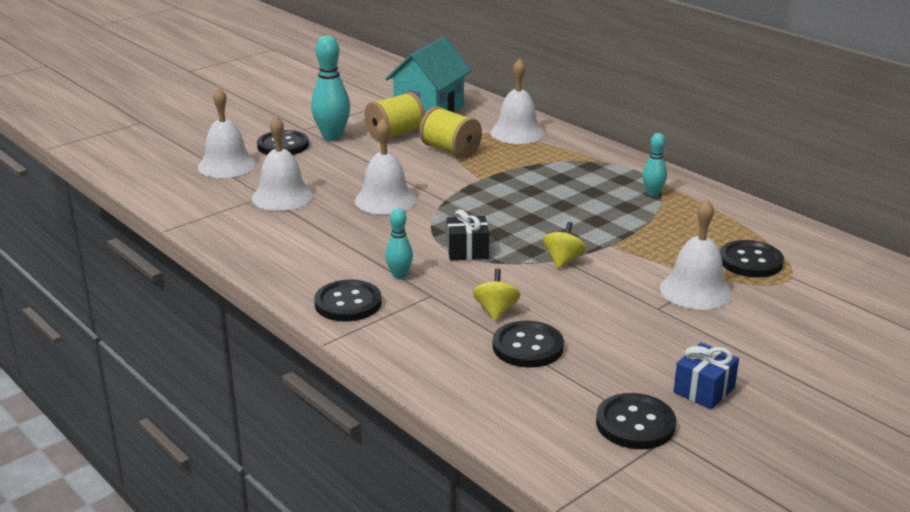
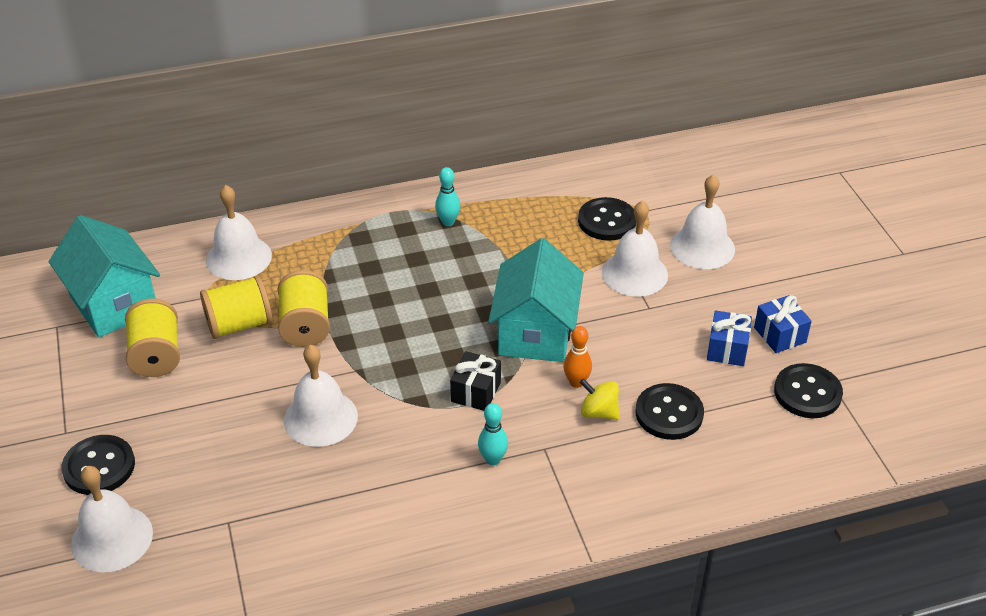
camera: 65 degrees left, 15 degrees up
white bell [252,116,314,211] -> white bell moved to [670,174,735,269]
turquoise bowling pin [311,35,350,141] -> none
black button [314,279,382,322] -> none
yellow spinning top [543,222,586,269] -> turquoise house [488,238,584,362]
none -> yellow spool [278,270,330,347]
none -> orange bowling pin [563,326,592,388]
none -> blue gift [707,310,752,366]

